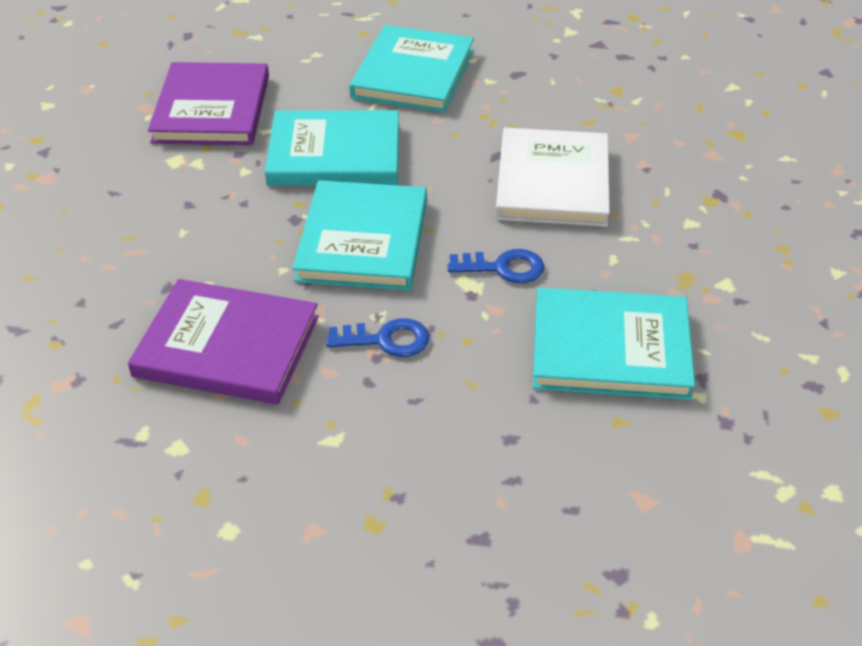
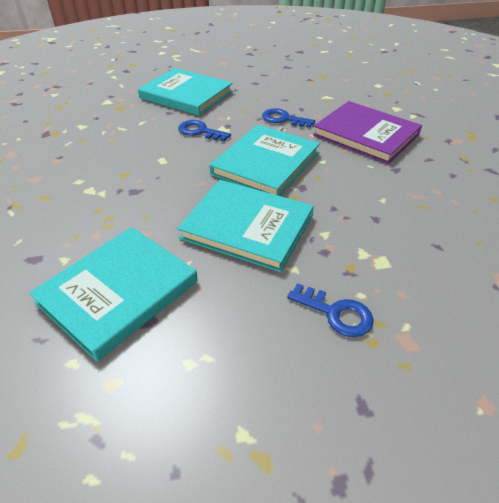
camera: 155 degrees left, 0 degrees up
purple book [148,62,269,145] -> blue key [287,283,374,337]
white book [495,128,610,227] -> none

